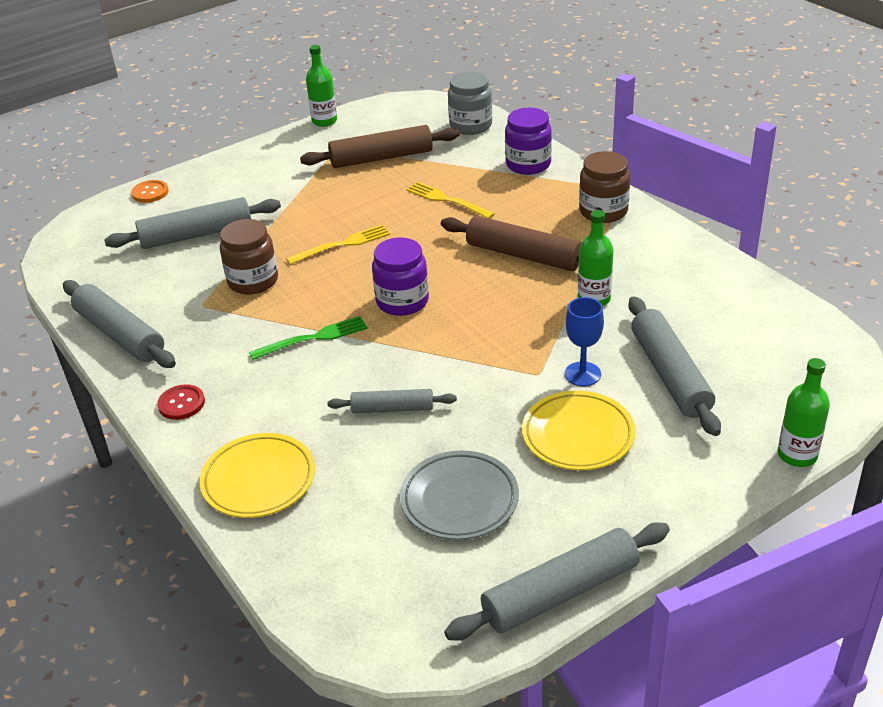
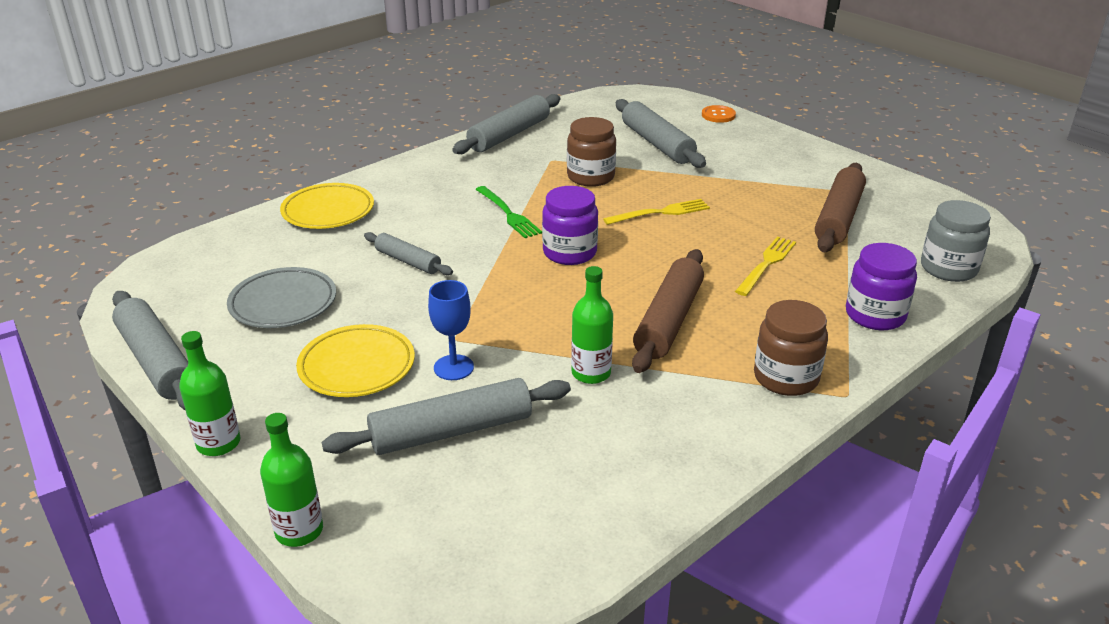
camera: 80 degrees right, 5 degrees down
red button [157,384,205,420] -> none
yellow fork [286,225,390,265] -> yellow fork turned 75 degrees counterclockwise [603,199,710,225]
brown rolling pin [300,125,459,168] -> brown rolling pin turned 45 degrees clockwise [815,163,866,252]
green bottle [306,45,337,127] -> green bottle moved to [179,331,241,456]
grey rolling pin [327,389,457,413] -> grey rolling pin turned 45 degrees counterclockwise [364,232,453,275]

